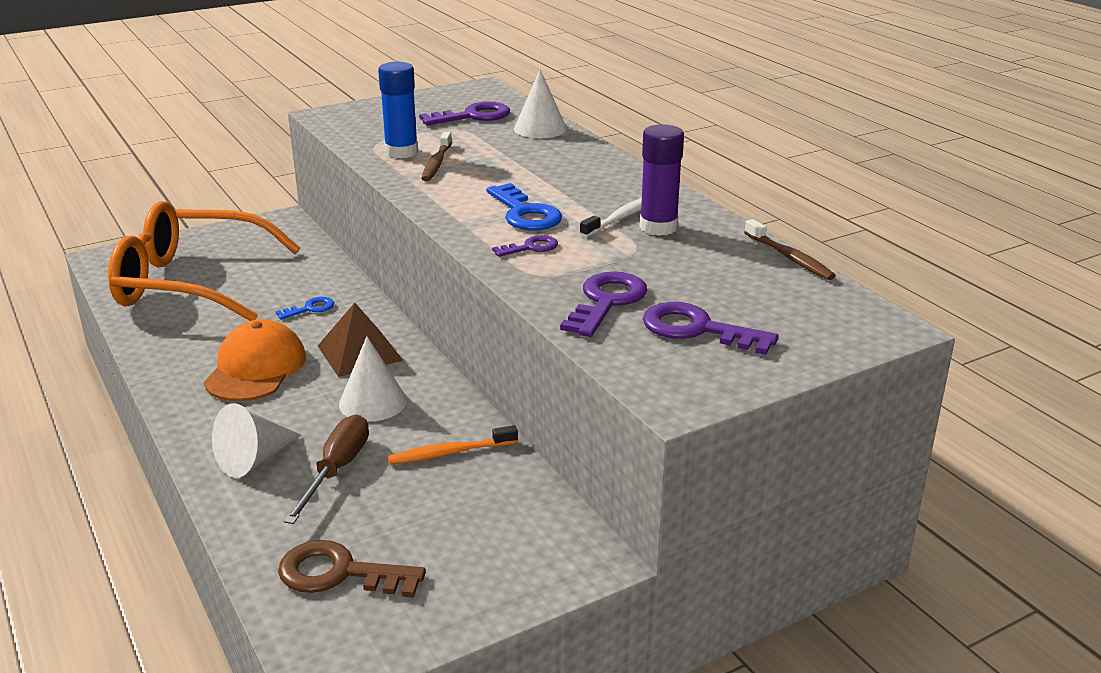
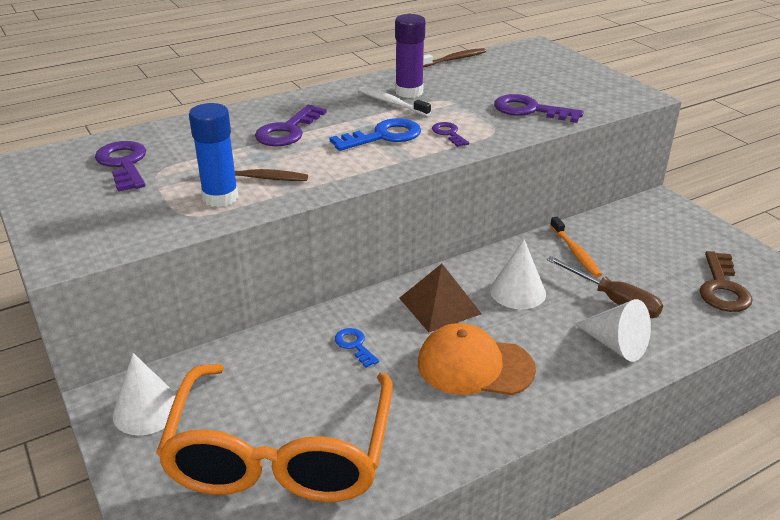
camera: 90 degrees left, 5 degrees up
brown screwdriver [284,414,369,524] -> brown screwdriver turned 150 degrees counterclockwise [547,256,663,318]
white cone [514,70,567,138] -> white cone moved to [113,353,176,435]
purple key [643,302,779,355] -> purple key moved to [255,105,327,146]

